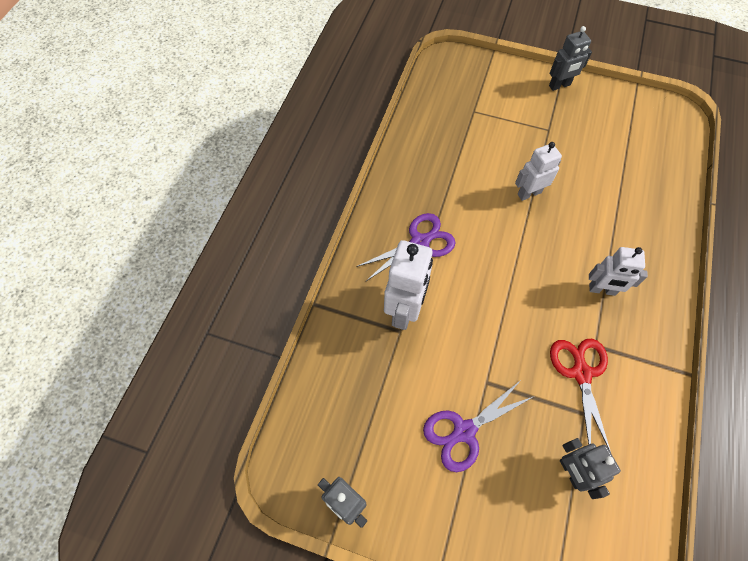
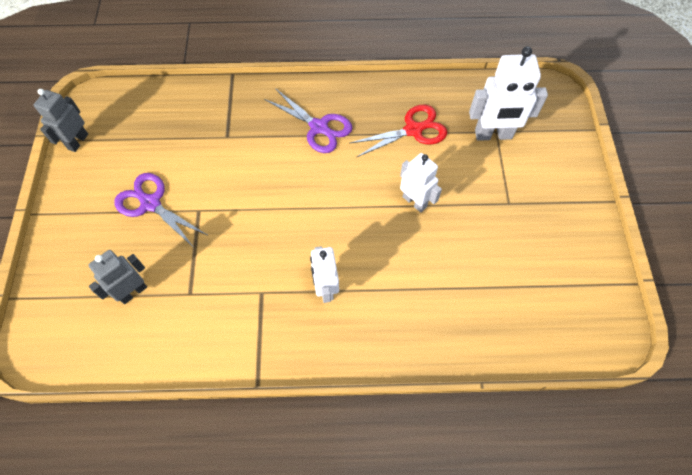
camera: 70 degrees right, 0 degrees up
white robot [384,240,433,330] -> white robot moved to [469,46,548,141]
grey robot [549,26,592,91] -> none
red scissors [550,339,611,452] -> red scissors moved to [350,105,447,157]

